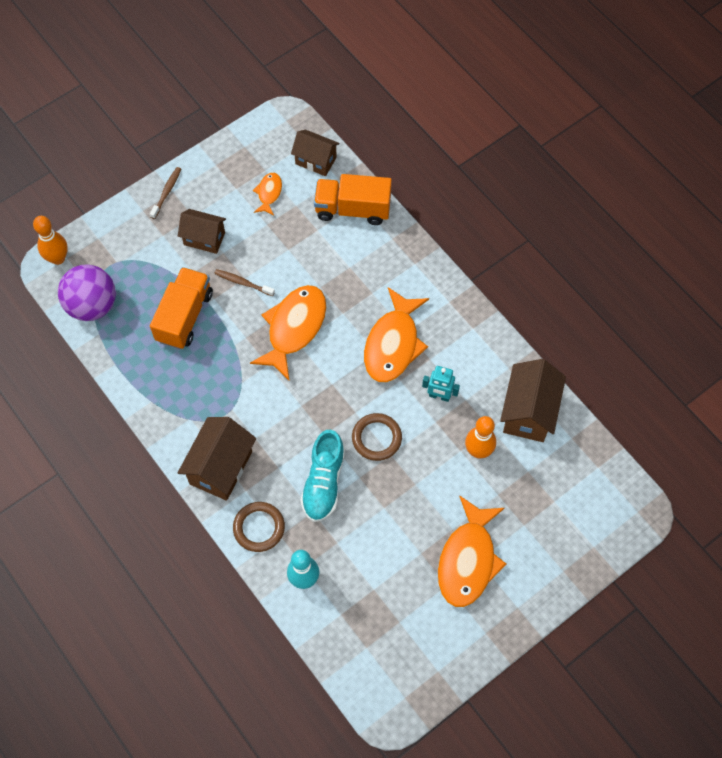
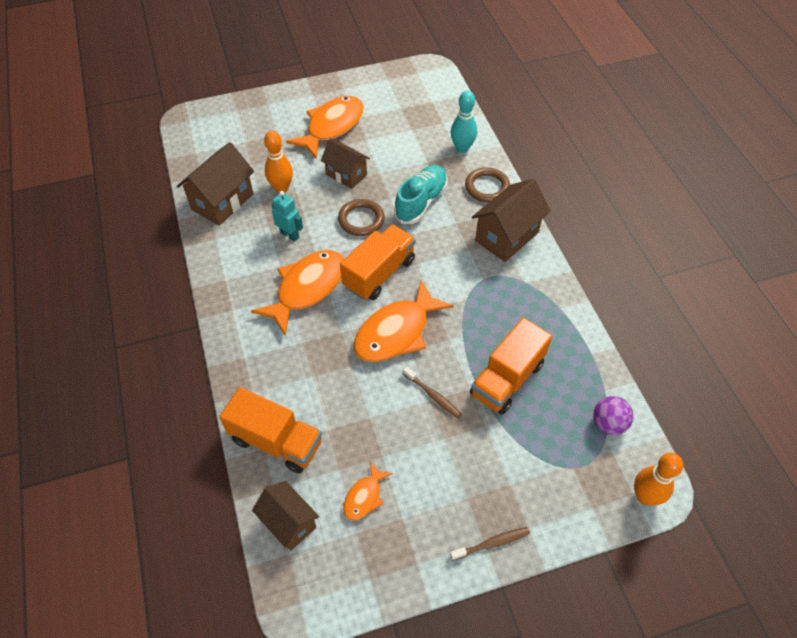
camera: 160 degrees left, 10 degrees down
purple ball [58,264,116,321] -> purple ball [593,396,634,435], size x0.58
brown toothbrush [150,167,181,219] -> brown toothbrush turned 150 degrees counterclockwise [450,527,530,561]
brown house [178,209,226,254] -> brown house moved to [321,139,370,189]
none -> orange truck [340,224,416,300]

